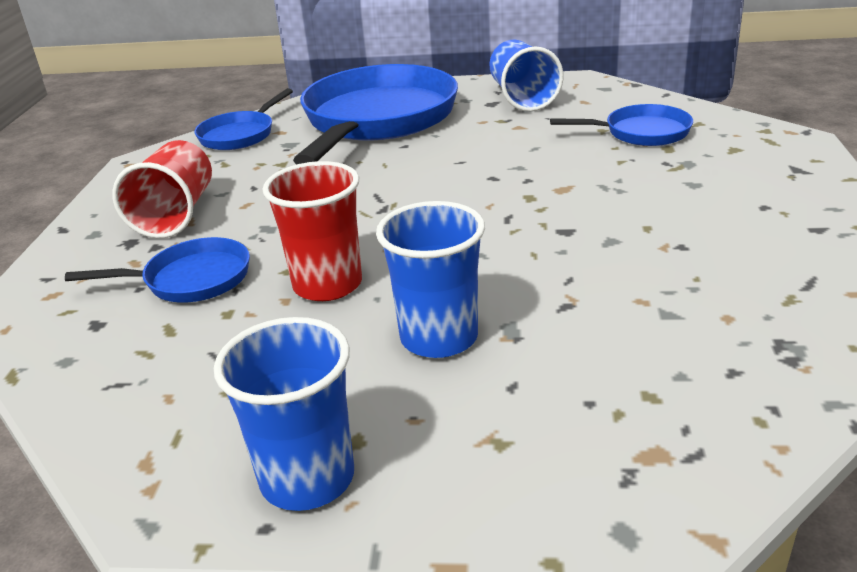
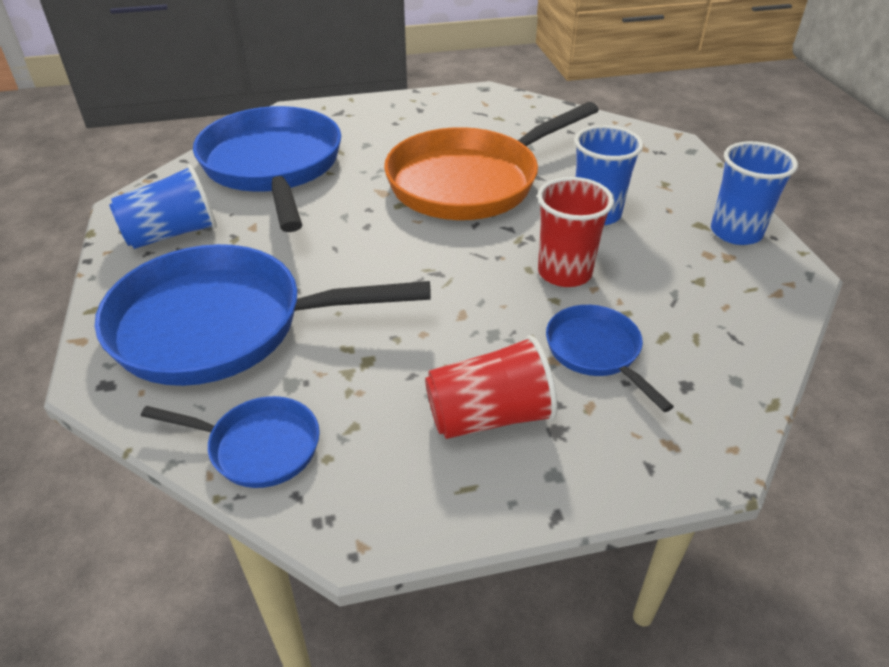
camera: 110 degrees left, 10 degrees up
blue pan [550,104,693,146] -> blue pan [193,106,341,232], size x2.08
none -> orange pan [384,102,599,220]

